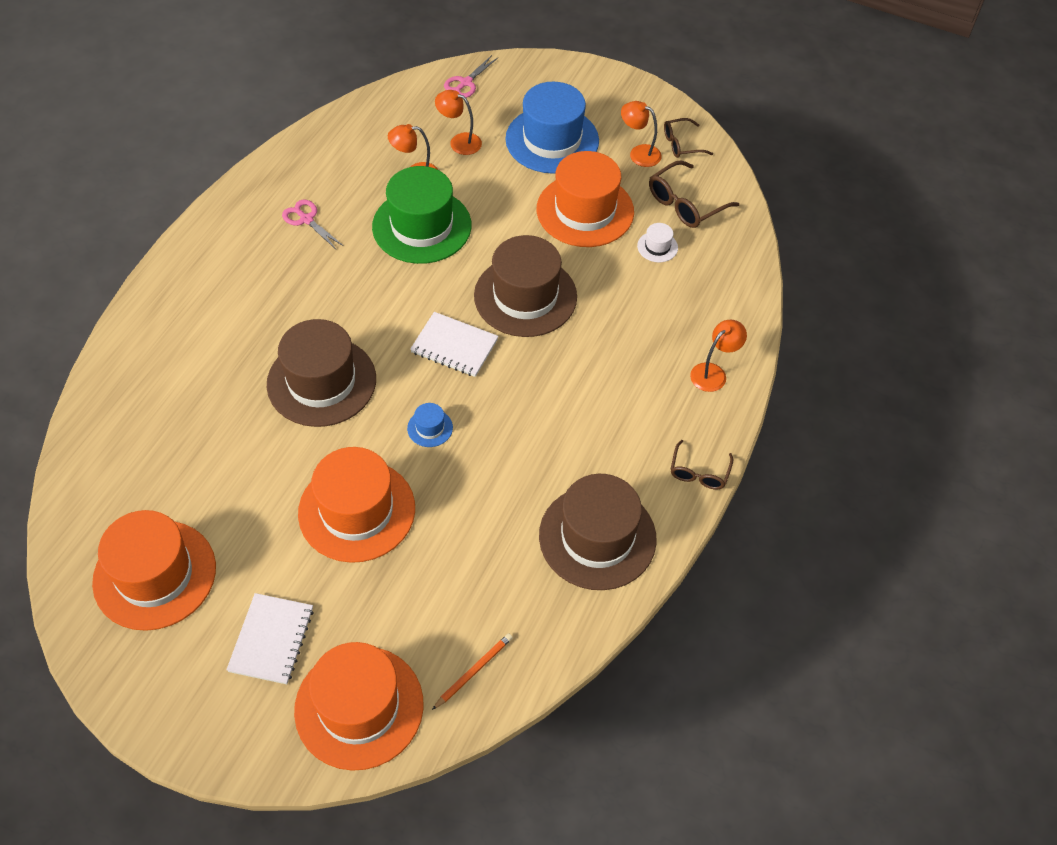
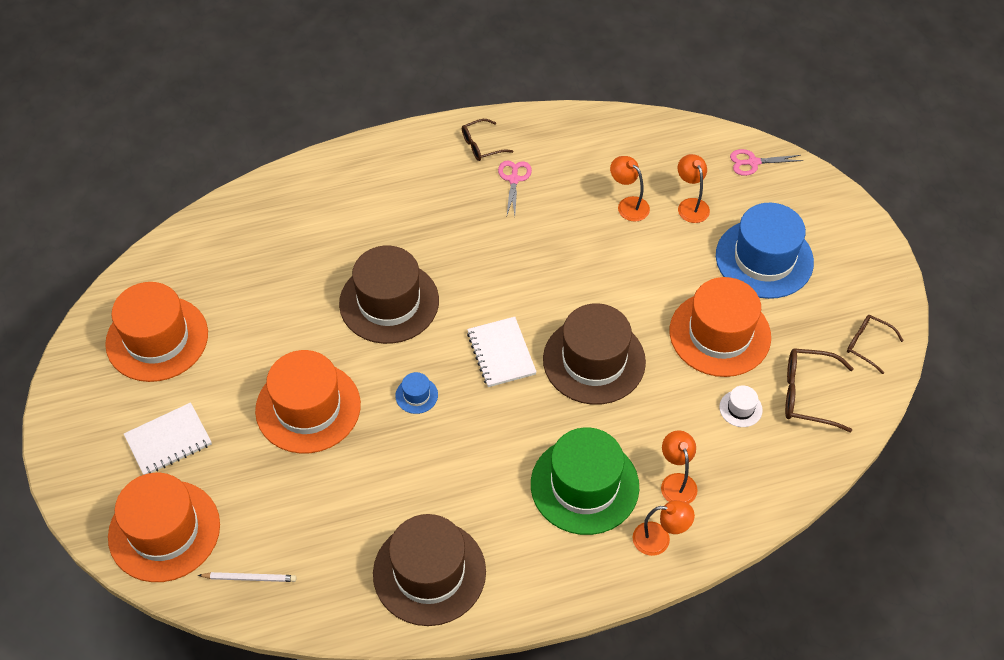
camera: 50 degrees right, 0 degrees up
green hat [372,166,472,264] -> green hat moved to [531,427,639,535]
orange pencil [432,633,513,710] -> white pencil [198,572,297,582]
orange lamp [621,101,662,167] -> orange lamp moved to [661,430,698,504]
brown glasses [671,440,733,490] -> brown glasses moved to [462,119,513,161]

